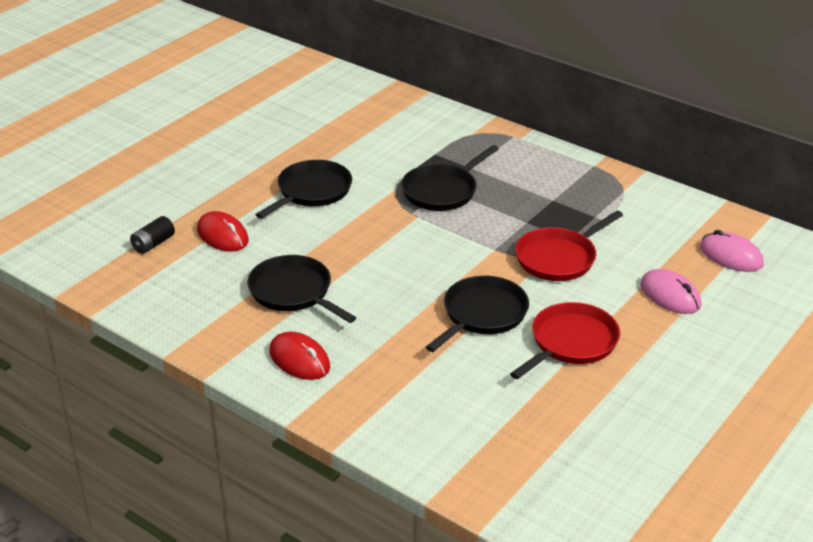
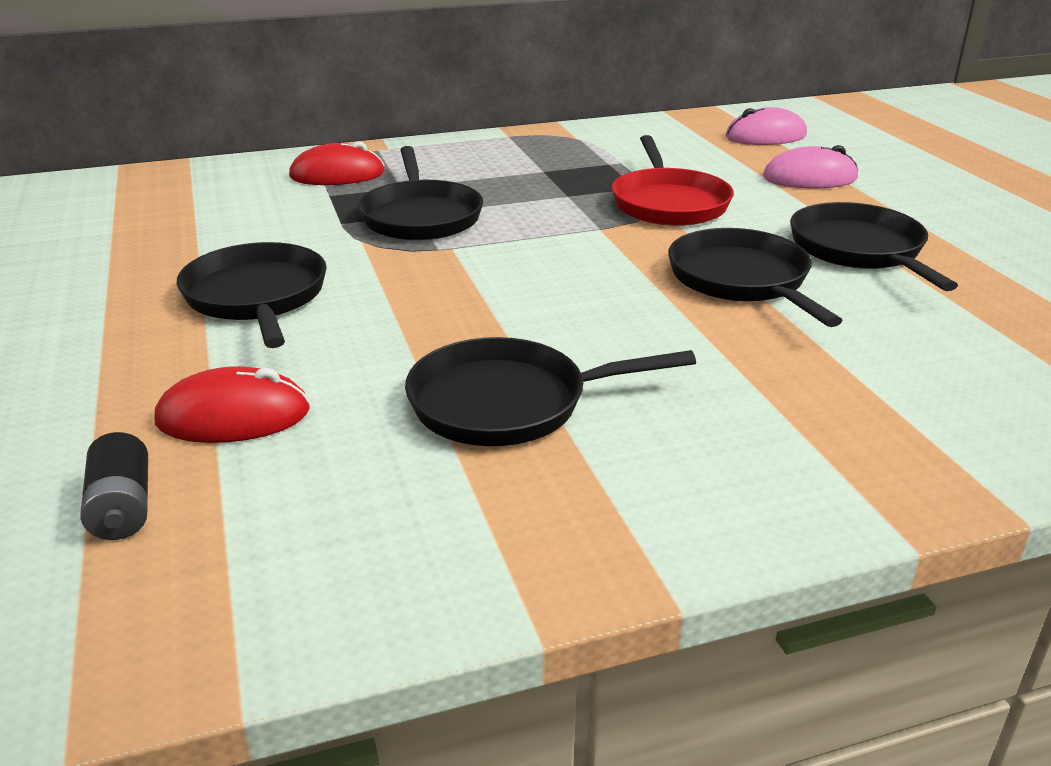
camera: 55 degrees left, 5 degrees down
red mouse [270,332,330,380] -> red mouse moved to [289,141,385,185]
red pan [510,302,620,379] -> black pan [790,202,958,291]

